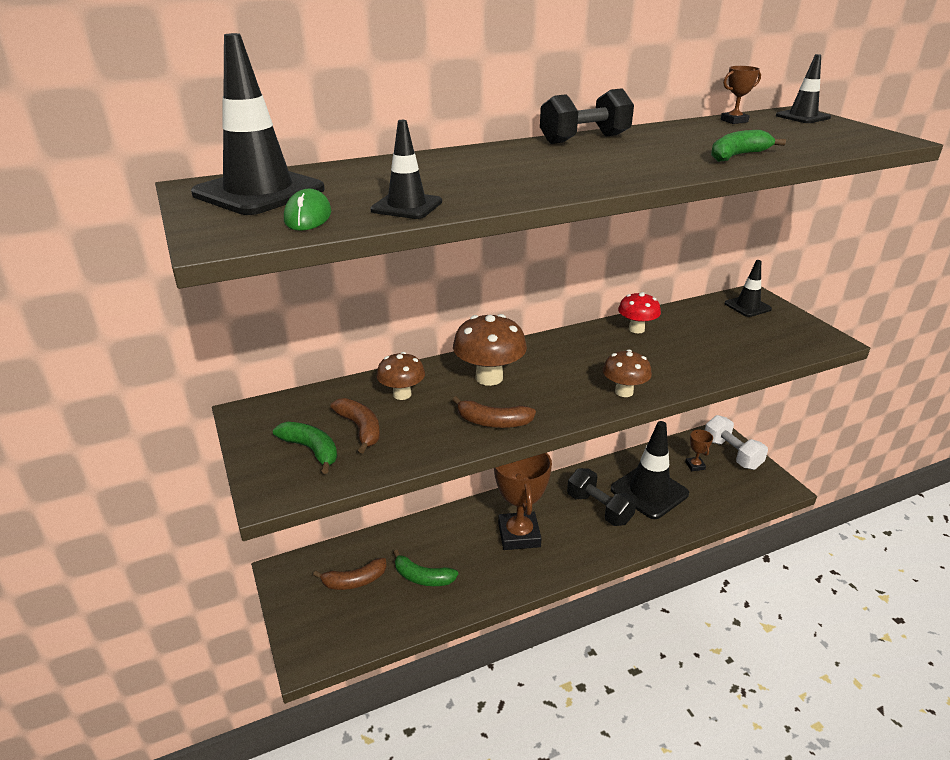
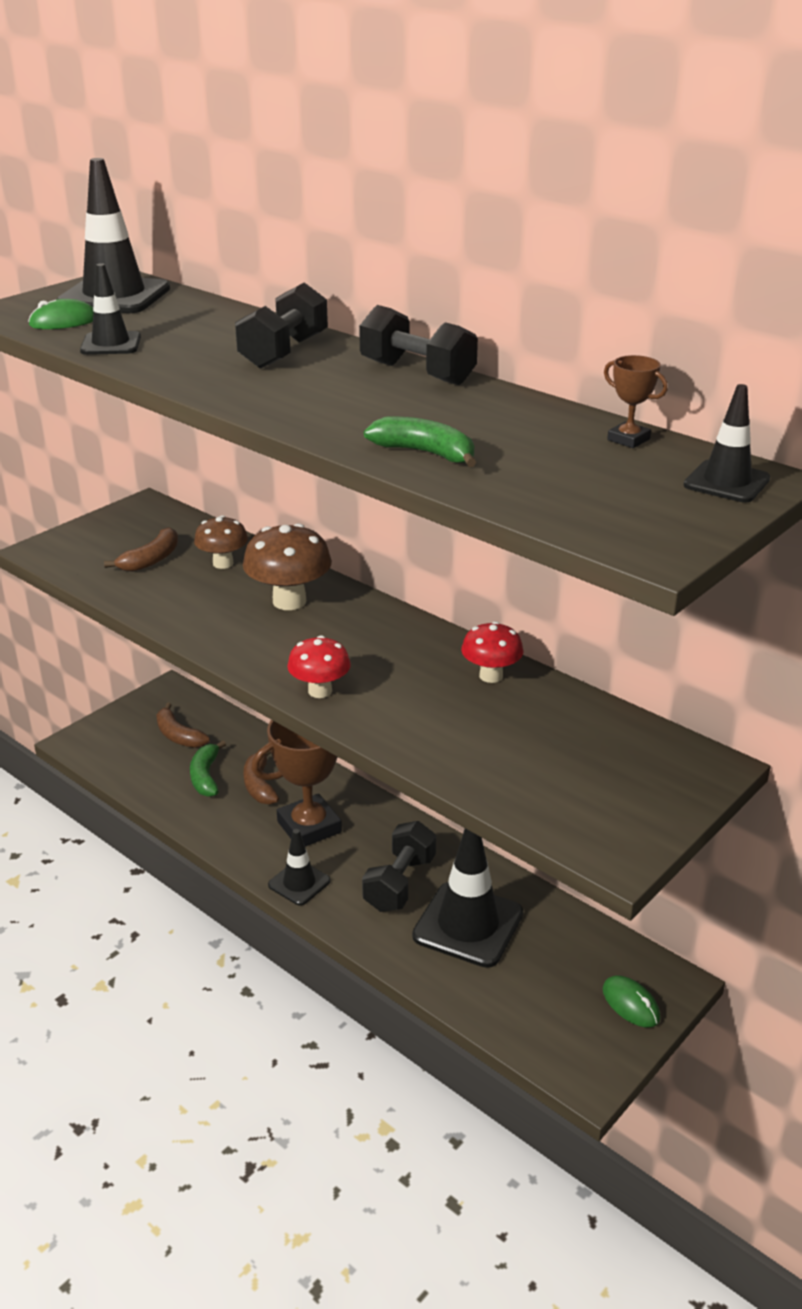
camera: 65 degrees right, 0 degrees up
green banana [273,422,337,474] -> none
brown banana [452,396,536,428] -> brown banana moved to [243,751,279,805]
brown mushroom [603,350,652,397] -> red mushroom [287,635,351,698]
brown trophy [685,429,713,471] -> none
white dumbbell [705,415,768,470] -> green mouse [603,975,660,1027]
black traffic cone [724,260,772,317] -> black traffic cone moved to [268,829,331,906]
none -> black dumbbell [235,282,328,369]

